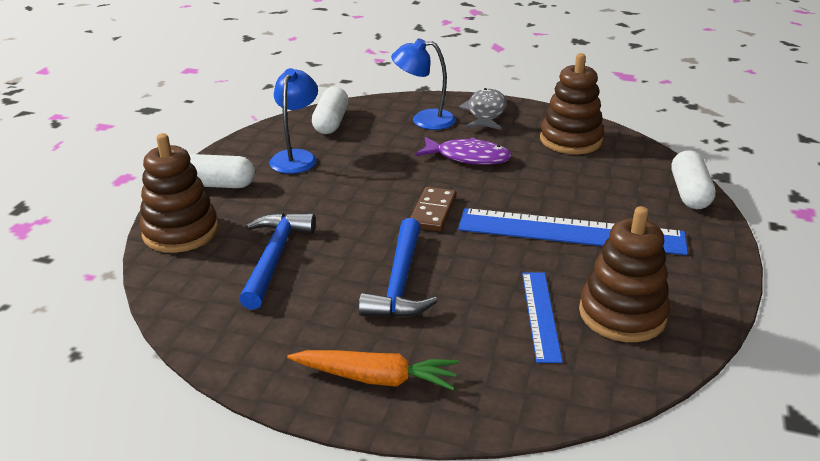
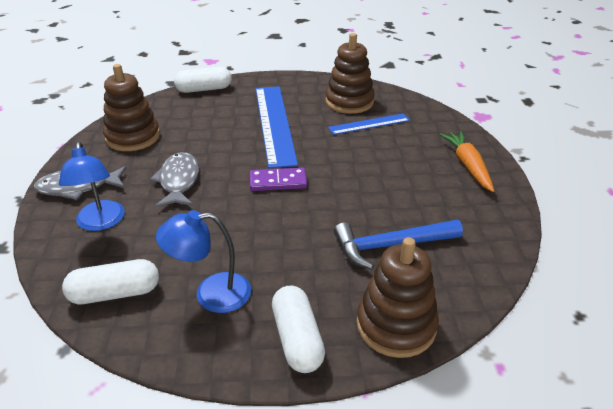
camera: 110 degrees left, 5 degrees up
blue hammer [359,218,438,318] -> none
brown domino [410,187,457,231] -> purple domino [250,168,307,191]
purple fish [415,137,512,165] -> grey fish [150,152,199,207]

